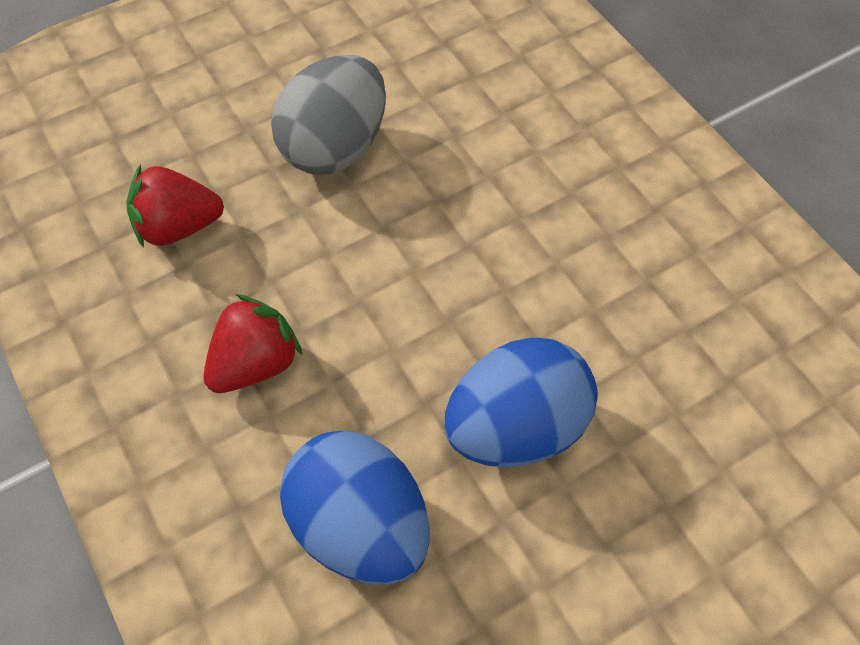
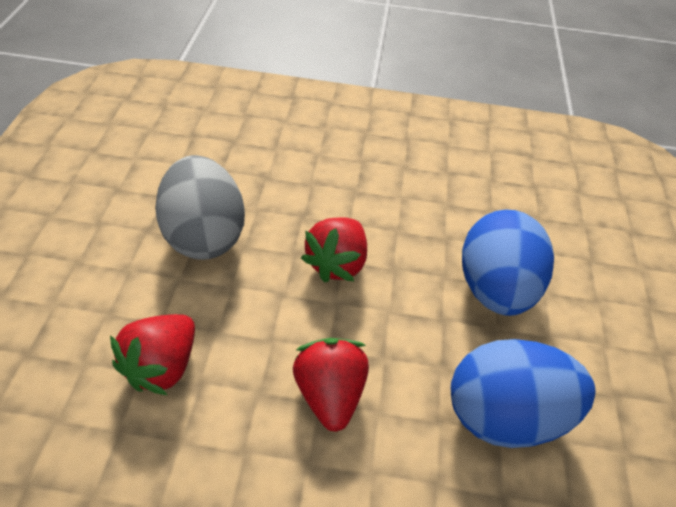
camera: 55 degrees left, 10 degrees down
none -> red strawberry [301,217,367,283]

